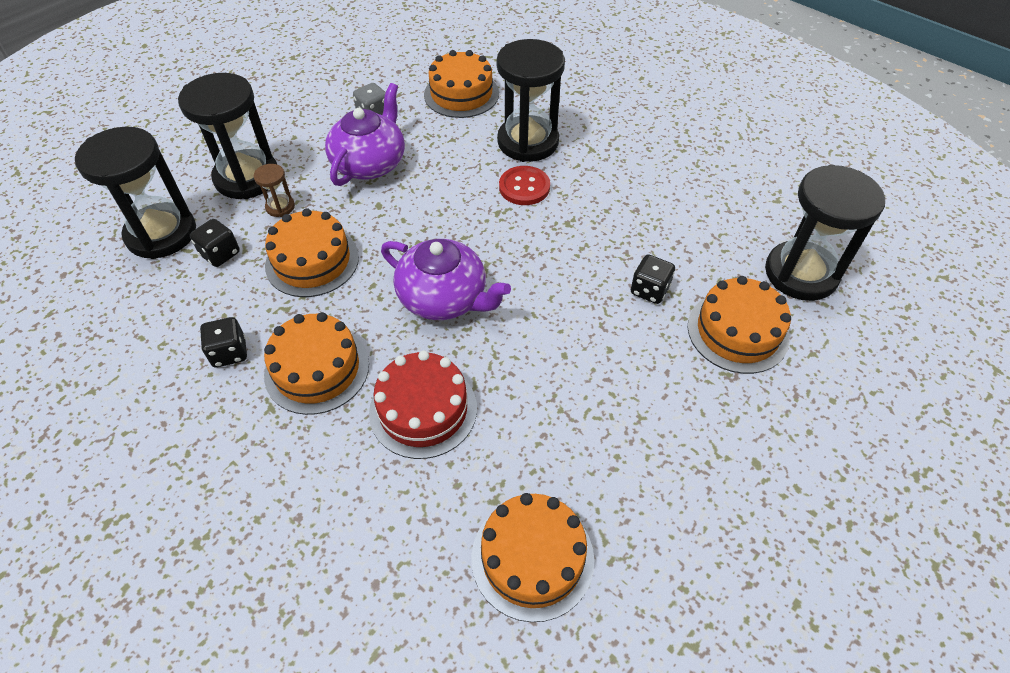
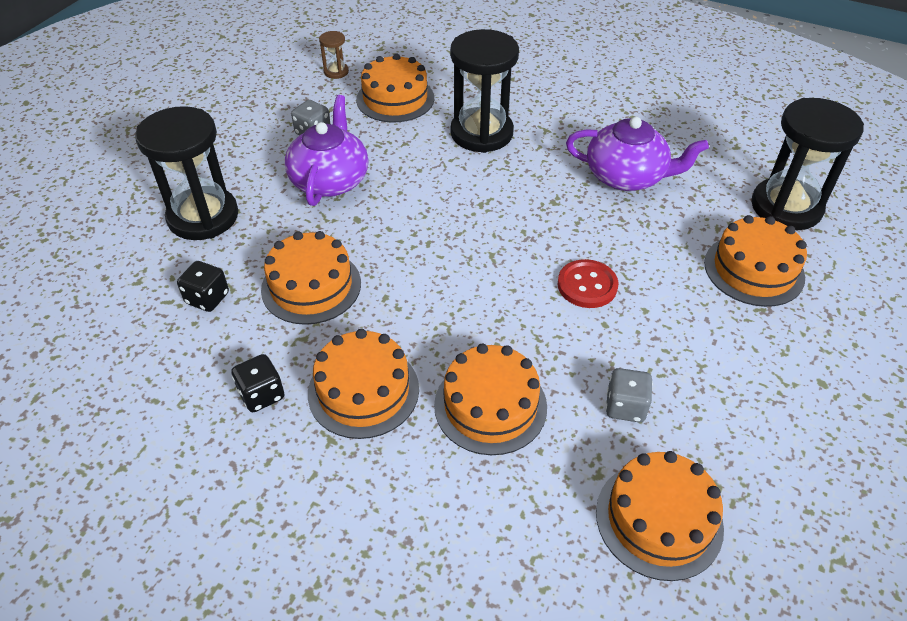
camera: 15 degrees left, 5 degrees down
black hourglass [75,127,196,259] -> none
brown hourglass [253,164,295,217] -> brown hourglass moved to [319,31,349,79]
red cake [369,350,477,459] -> orange cake [434,344,547,455]
purple teapot [381,239,511,320] -> purple teapot moved to [566,117,709,191]
red button [499,166,550,205] -> red button moved to [557,259,618,308]
black dice [631,255,675,304] -> none
none -> grey dice [606,368,653,422]

